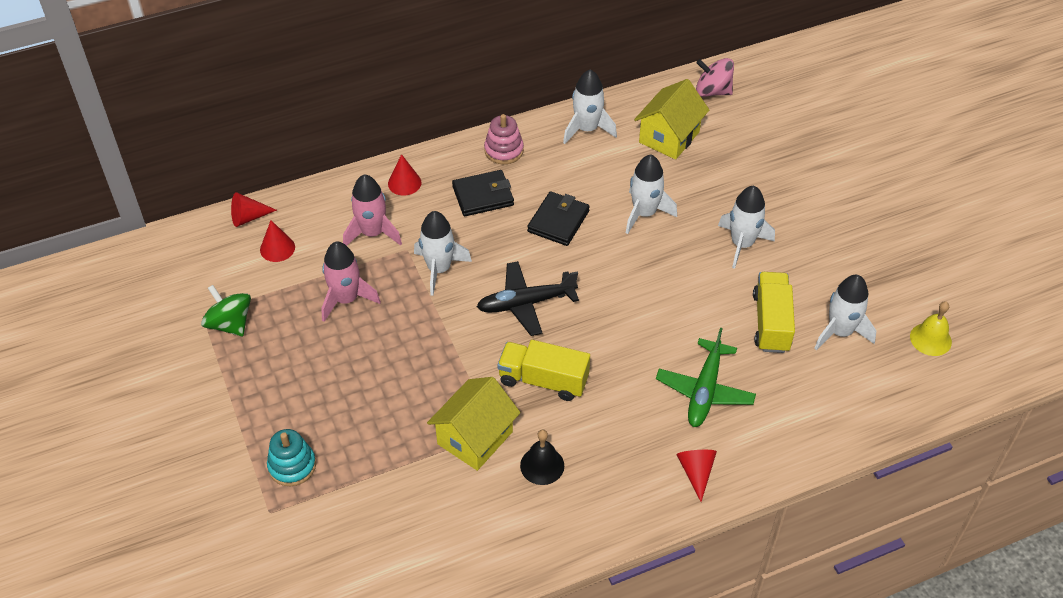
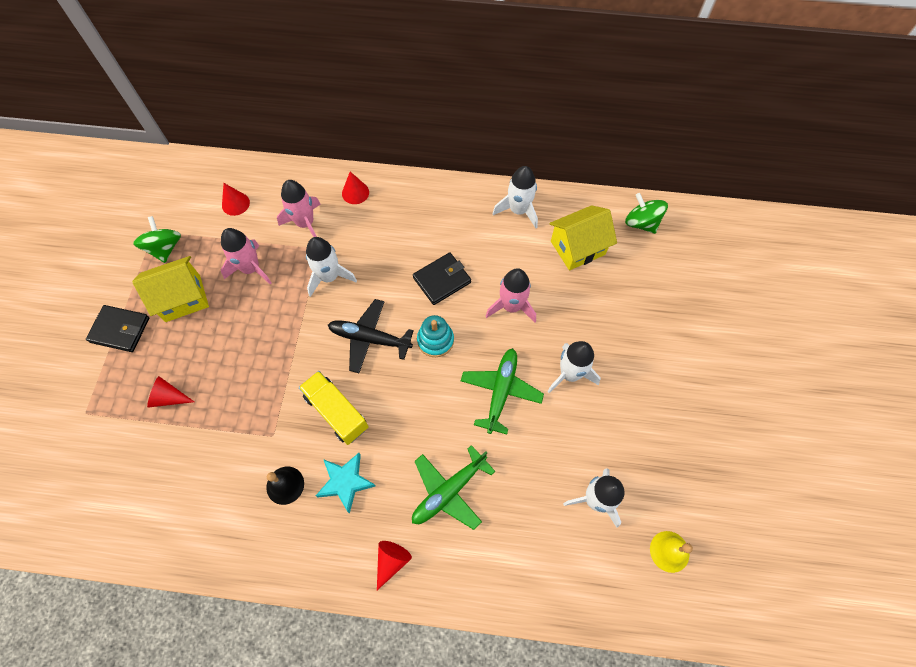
camera: 30 degrees right, 15 degrees up
red cone [231,192,277,227] -> red cone moved to [147,376,194,408]
turquoise stacking toy [267,429,316,486] -> turquoise stacking toy moved to [417,315,454,357]
yellow house [427,377,520,471] -> yellow house moved to [132,256,209,322]
black wallet [452,170,514,216] -> black wallet moved to [86,305,149,352]
pink stacking toy [484,114,524,164] -> none
white rocket [626,154,677,234] -> pink rocket [486,268,536,323]
pink spinning top [696,58,734,97] -> green spinning top [625,193,668,234]
yellow truck [753,272,795,353] -> none
none -> turquoise star [316,453,376,514]
none -> green plane [461,348,544,434]

